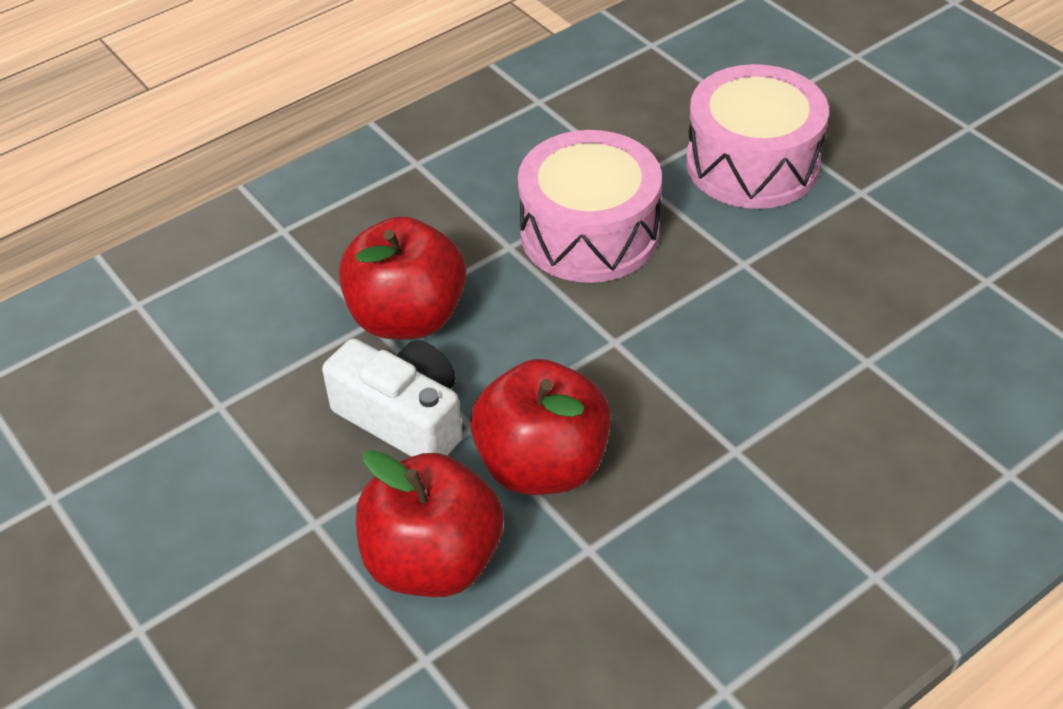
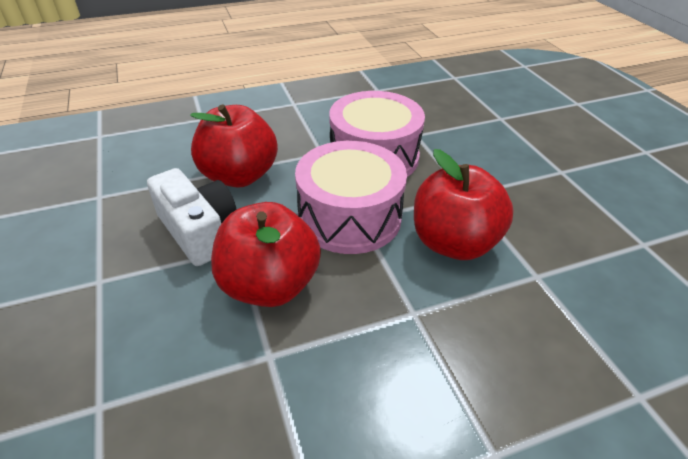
camera: 15 degrees right, 5 degrees down
red apple [356,450,503,597] -> red apple moved to [414,149,513,260]
pink drum [686,64,829,209] -> pink drum moved to [295,141,407,254]

